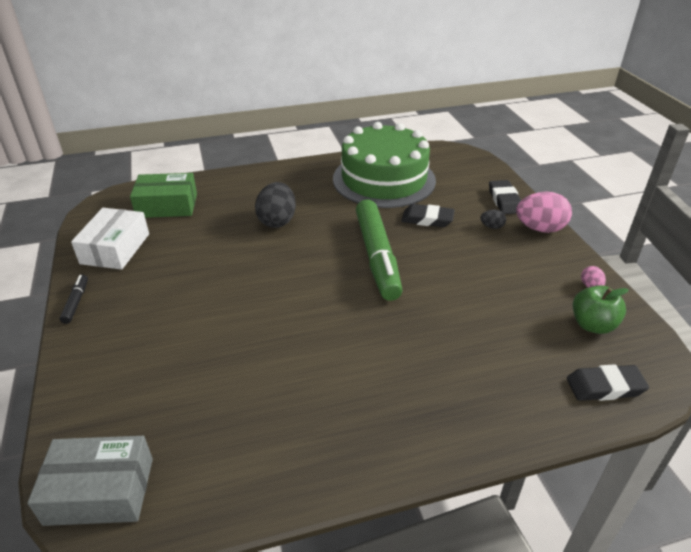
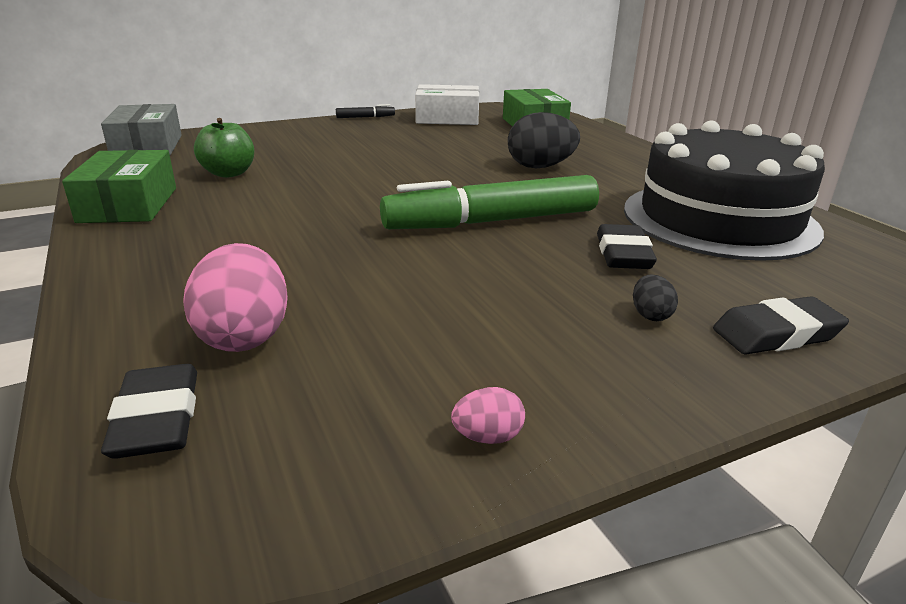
camera: 80 degrees right, 10 degrees down
green cake [333,122,436,208] -> black cake [624,120,825,261]
pink egg [516,192,572,233] -> pink egg moved to [183,243,288,352]
green apple [573,285,629,334] -> green apple moved to [194,118,254,178]
none -> green box [62,150,176,223]

